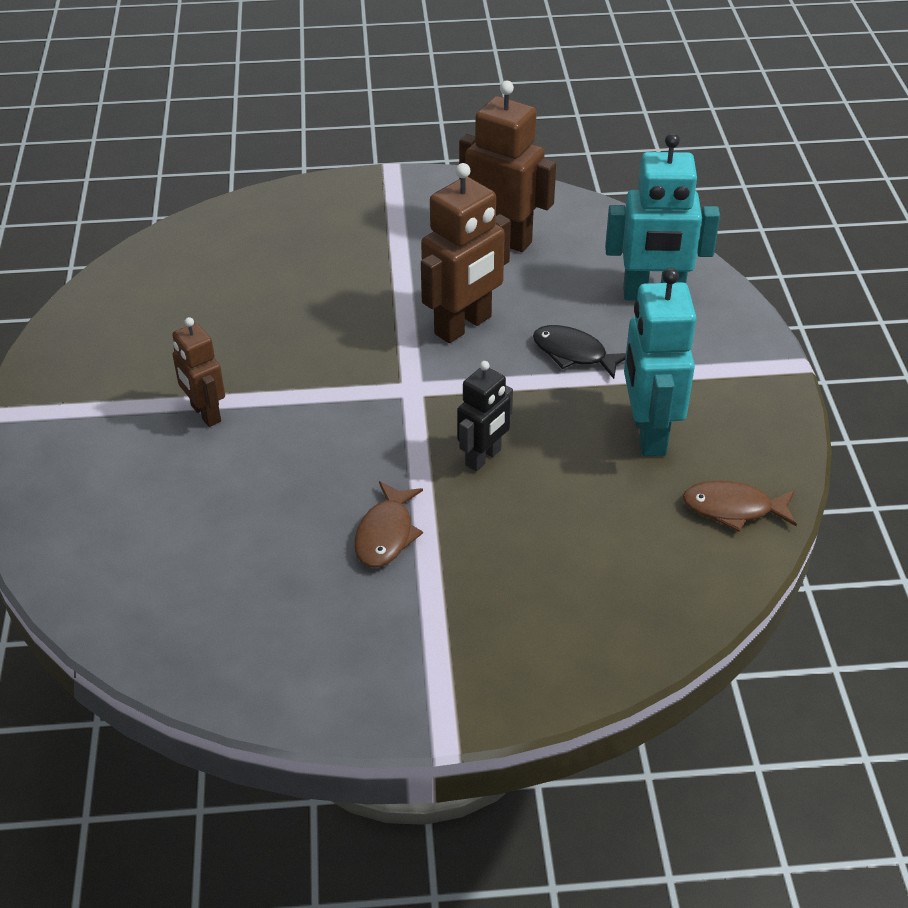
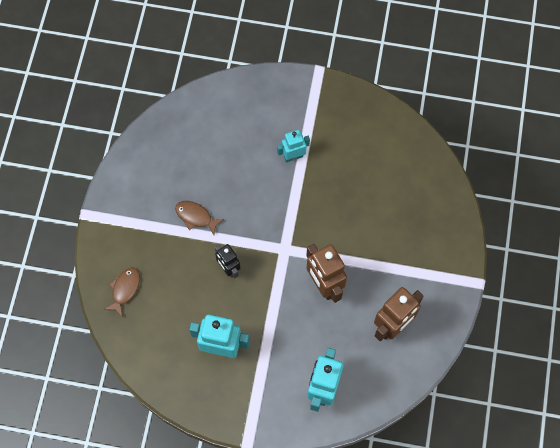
camera: 105 degrees right, 25 degrees up
brown robot [172,317,225,427] -> turquoise robot [277,130,310,162]
black fish [533,325,626,379] -> none
brown fish [683,480,797,532] -> brown fish moved to [104,267,140,317]

